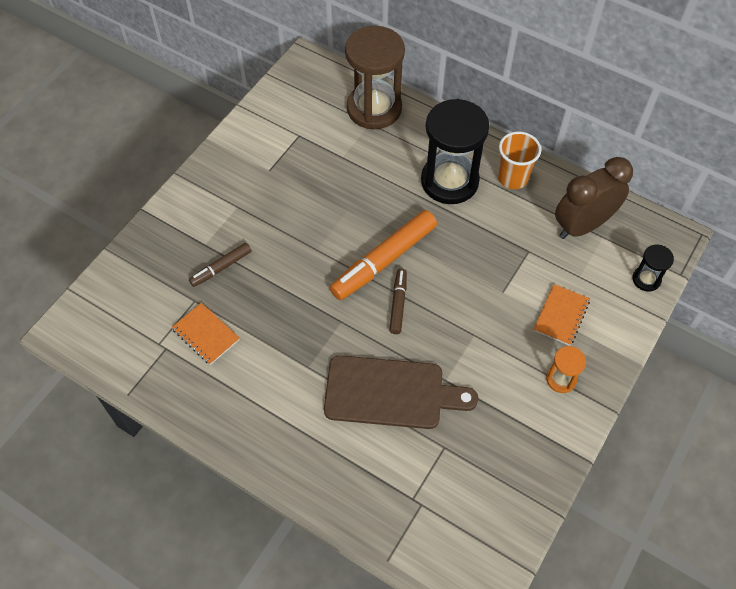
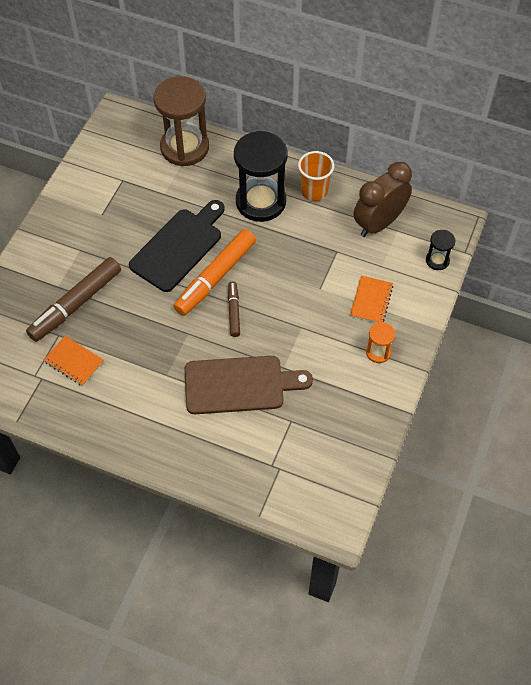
camera: 10 degrees left, 0 degrees up
brown marker [189,243,252,287] -> brown marker [26,257,121,342], size x1.90
none -> black cutting board [129,200,225,292]

